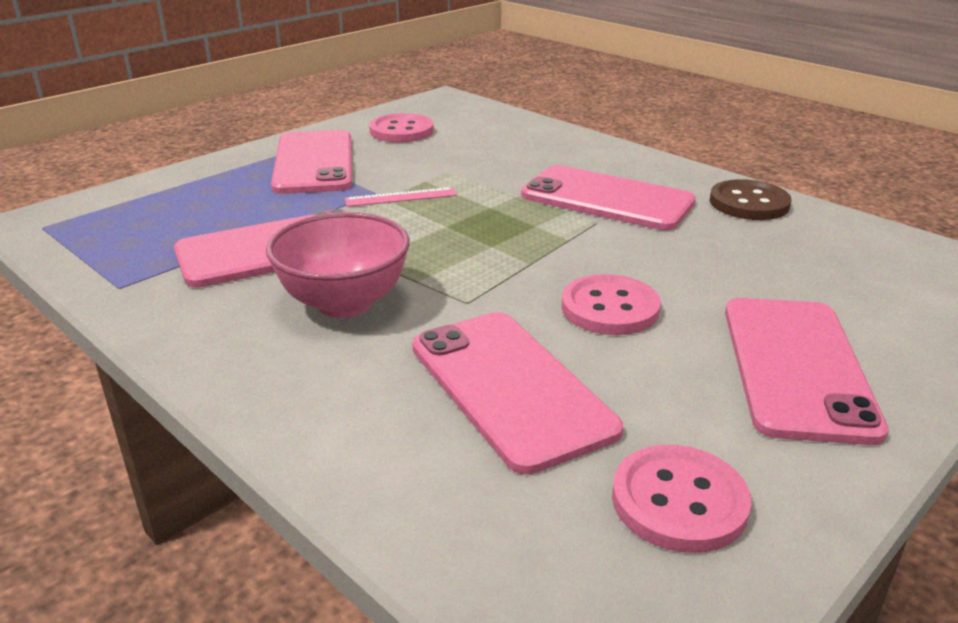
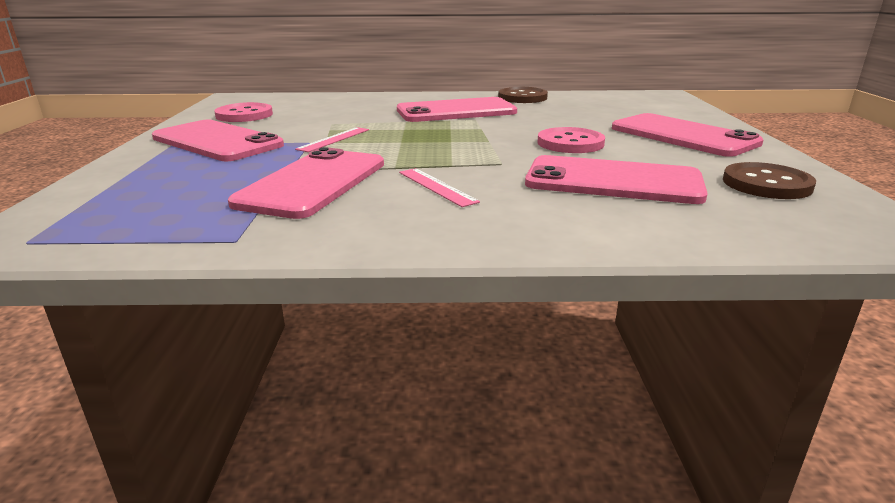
camera: 45 degrees left, 5 degrees down
pink bowl [266,212,410,318] -> pink ruler [399,168,480,207]
pink button [612,445,752,553] -> brown button [723,162,816,199]

